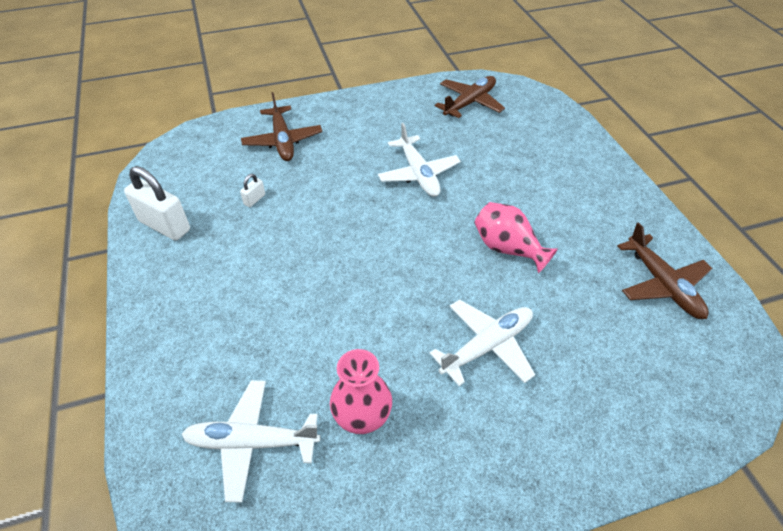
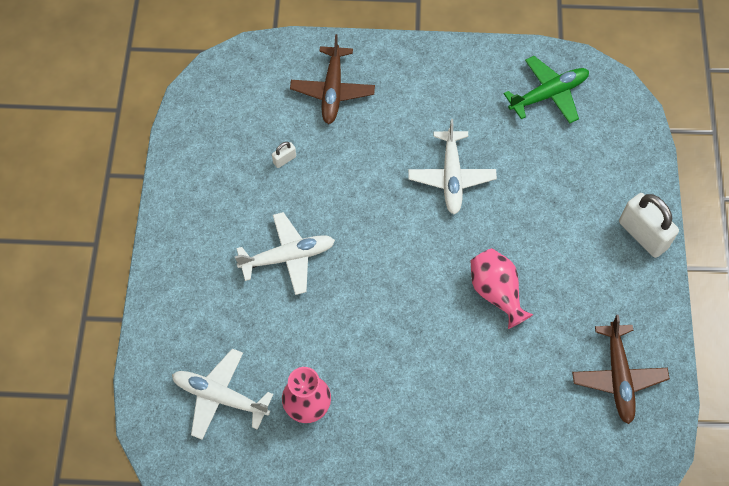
camera: 20 degrees right, 15 degrees up
white padlock [124,166,190,241] -> white padlock moved to [619,193,679,258]
white plane [430,299,535,386] -> white plane moved to [235,212,335,295]
brown plane [435,76,505,118] -> green plane [504,56,589,123]

